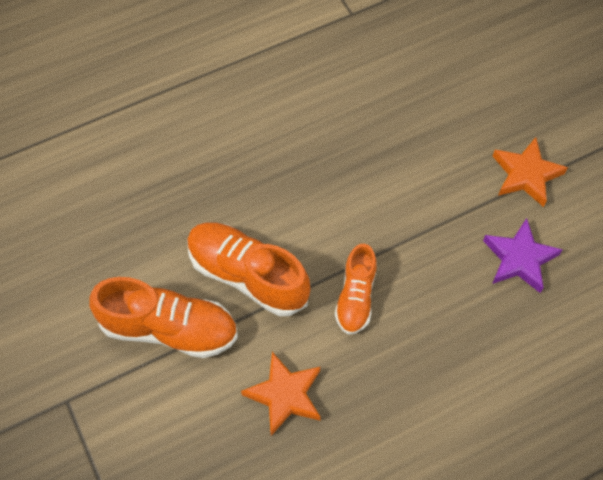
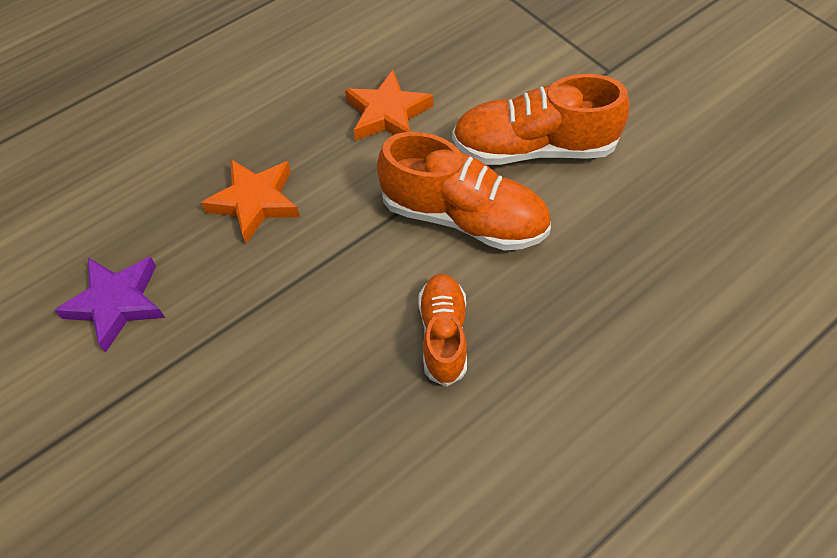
camera: 170 degrees right, 5 degrees down
orange shoe [335,244,377,335] -> orange shoe moved to [419,274,467,387]
orange star [493,137,568,207] -> orange star moved to [201,159,300,243]

